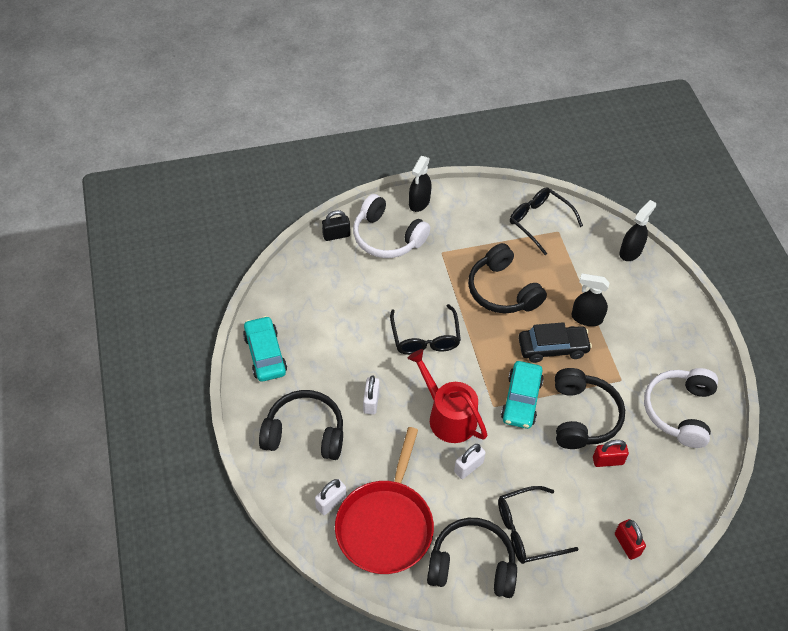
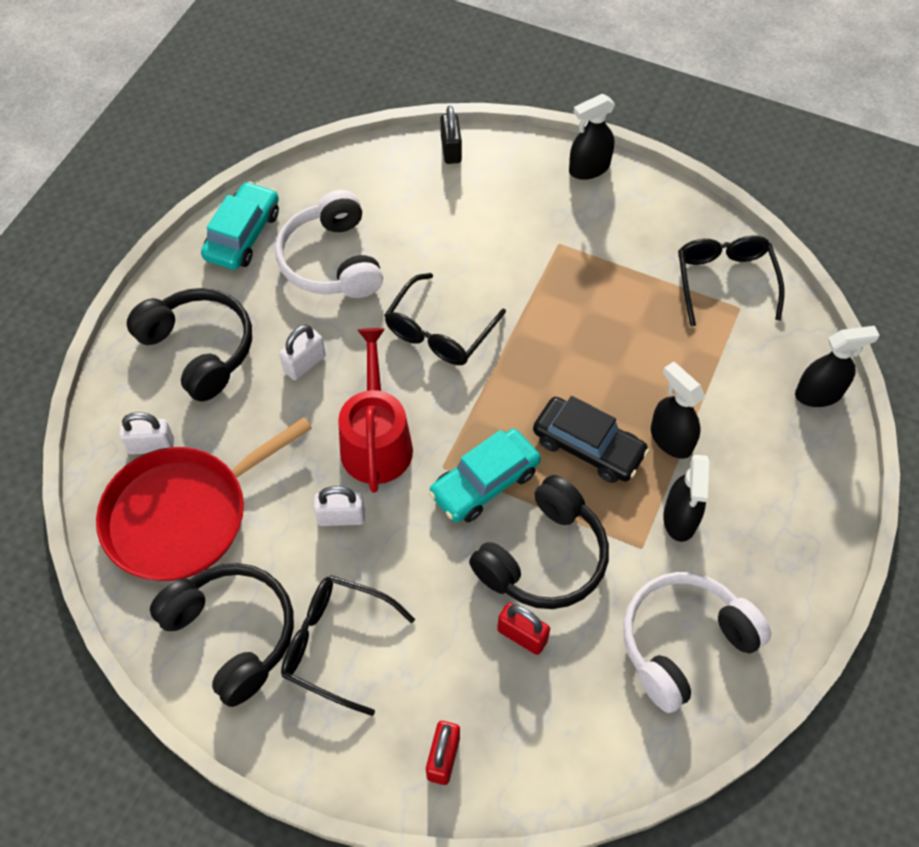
camera: 40 degrees right, 5 degrees up
black padlock [322,210,350,241] -> black padlock turned 60 degrees clockwise [441,106,462,164]
white headphones [353,194,430,258] -> white headphones moved to [275,190,383,298]
black headphones [468,243,547,313] -> none
none -> black spray bottle [663,454,709,542]

